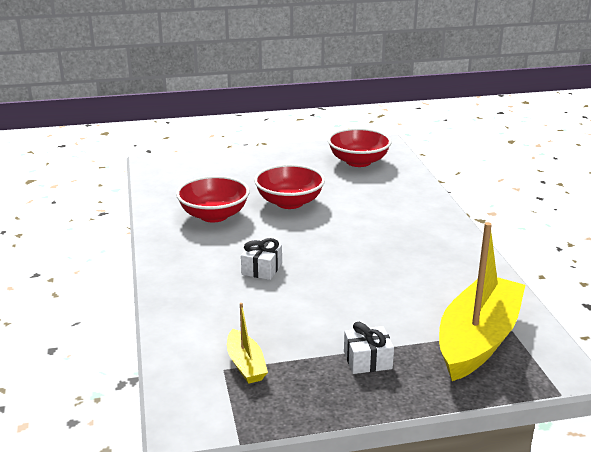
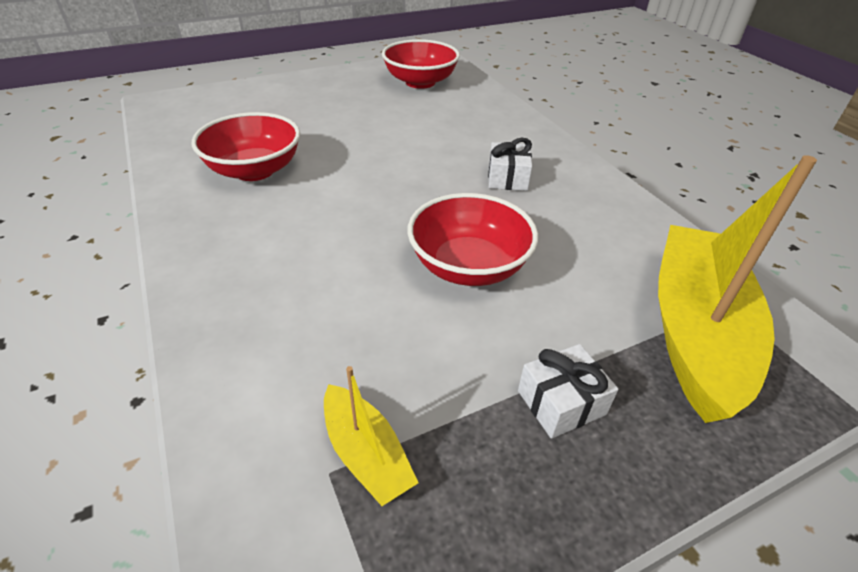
camera: 15 degrees left, 15 degrees up
white gift [241,238,282,280] -> white gift moved to [488,138,532,191]
red bowl [254,164,325,209] -> red bowl moved to [407,193,538,286]

